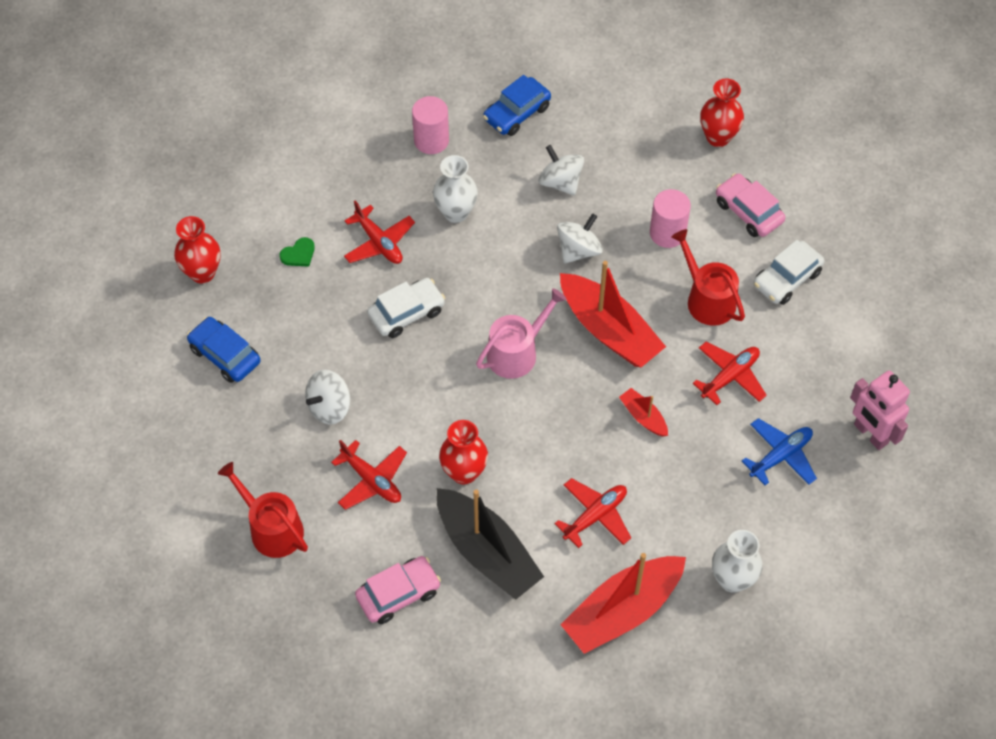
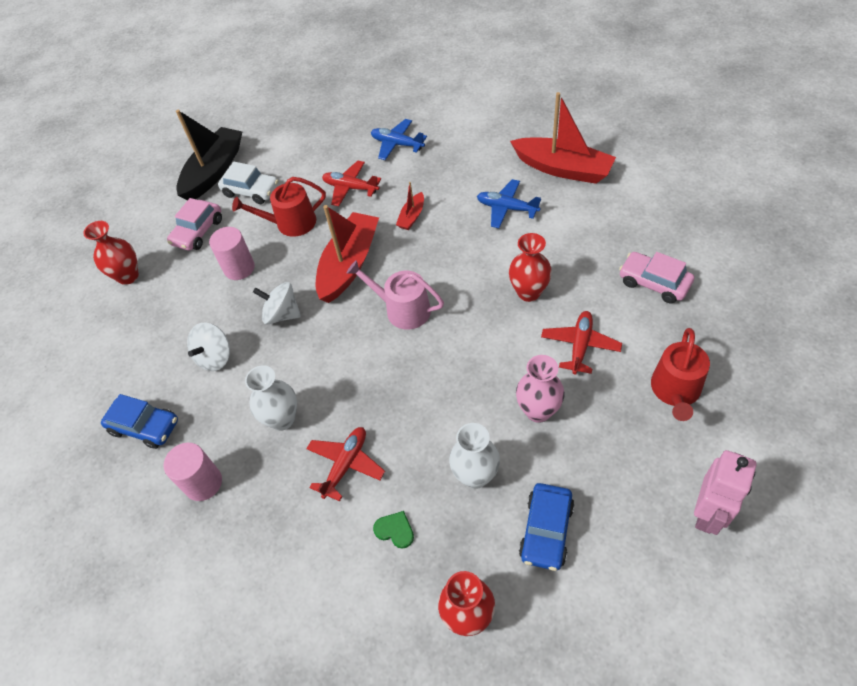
camera: 110 degrees left, 5 degrees down
white spinning top [305,370,350,425] -> pink vase [516,355,565,423]
white car [367,278,445,338] -> none
black boat [436,488,544,600] -> black boat moved to [176,110,242,201]
red plane [555,478,631,548] -> blue plane [477,179,541,228]
red watering can [671,229,745,326] -> red watering can turned 45 degrees clockwise [232,177,326,237]
white vase [712,530,763,593] -> white vase moved to [449,423,500,489]
pink robot [850,370,910,450] -> pink robot moved to [694,450,757,535]

